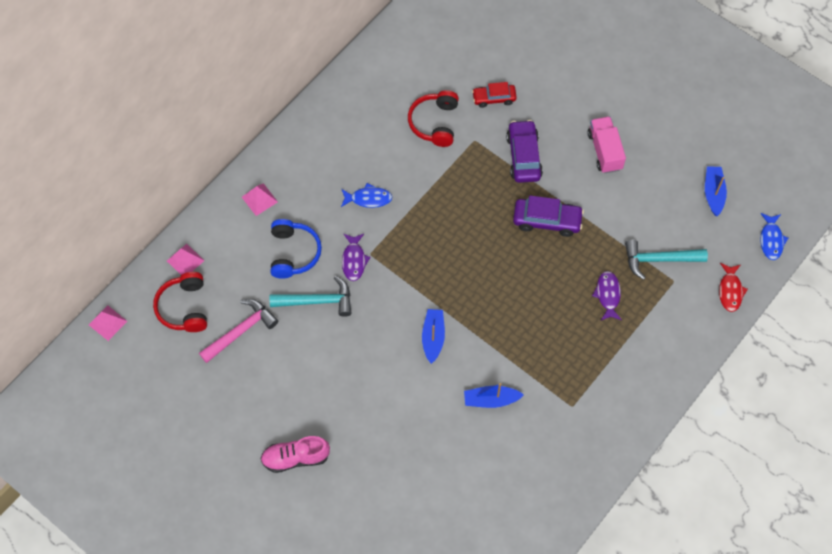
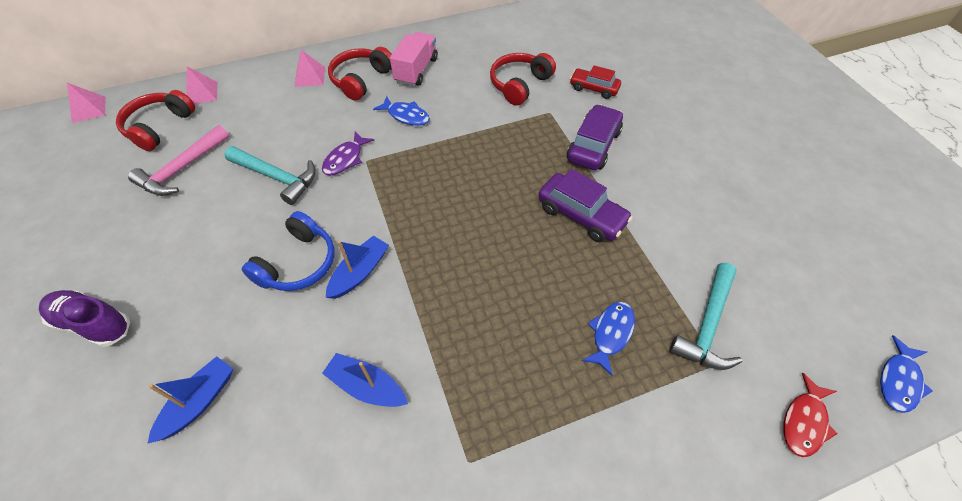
camera: 30 degrees right, 10 degrees down
pink hammer [199,299,278,363] -> pink hammer turned 135 degrees clockwise [128,125,229,196]
pink shoe [260,436,330,473] -> purple shoe [39,290,130,347]
blue headphones [270,219,322,279] -> blue headphones moved to [242,211,334,291]
pink truck [588,116,626,173] -> pink truck moved to [390,32,438,86]
purple fish [592,271,622,320] -> blue fish [582,302,635,376]
turquoise hammer [625,240,708,280] -> turquoise hammer turned 90 degrees counterclockwise [669,263,742,370]
blue boat [705,166,727,216] -> blue boat moved to [147,356,233,444]
none -> red headphones [328,47,392,101]

